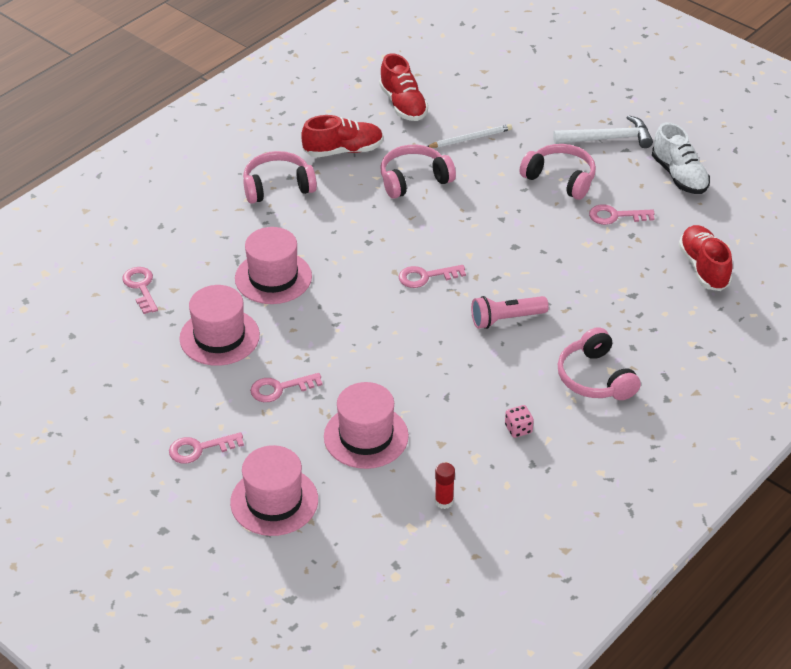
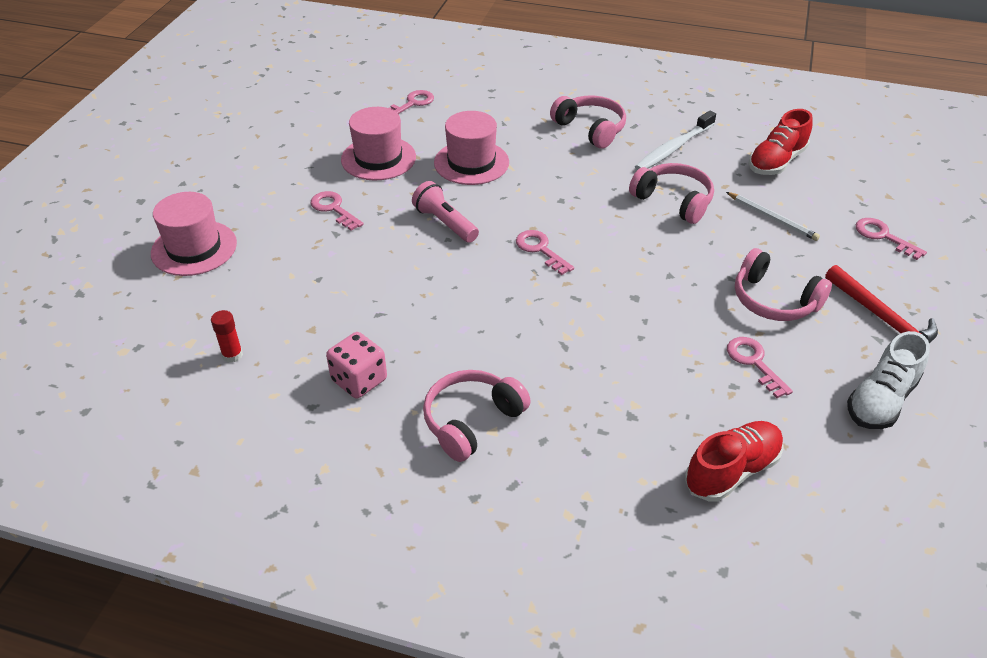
camera: 65 degrees right, 0 degrees up
pink key [169,432,244,464] -> pink key moved to [856,218,927,260]
red shoe [301,115,383,158] -> white toothbrush [635,111,716,170]
pink hat [324,382,409,469] -> none
pink flashlight [471,296,549,329] -> pink flashlight moved to [412,181,479,243]
pink dice [505,405,534,438] -> pink dice [326,332,387,399], size x1.67
pink headphones [519,144,596,200] -> pink headphones turned 120 degrees clockwise [735,248,832,321]
white hammer [553,115,653,148] -> red hammer [825,265,938,343]

